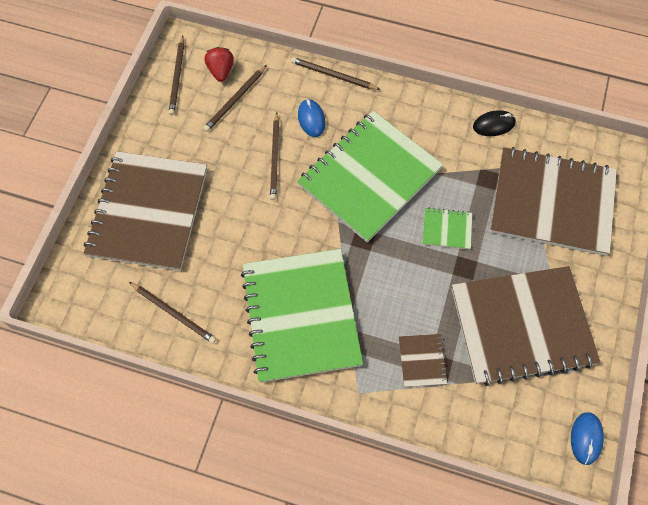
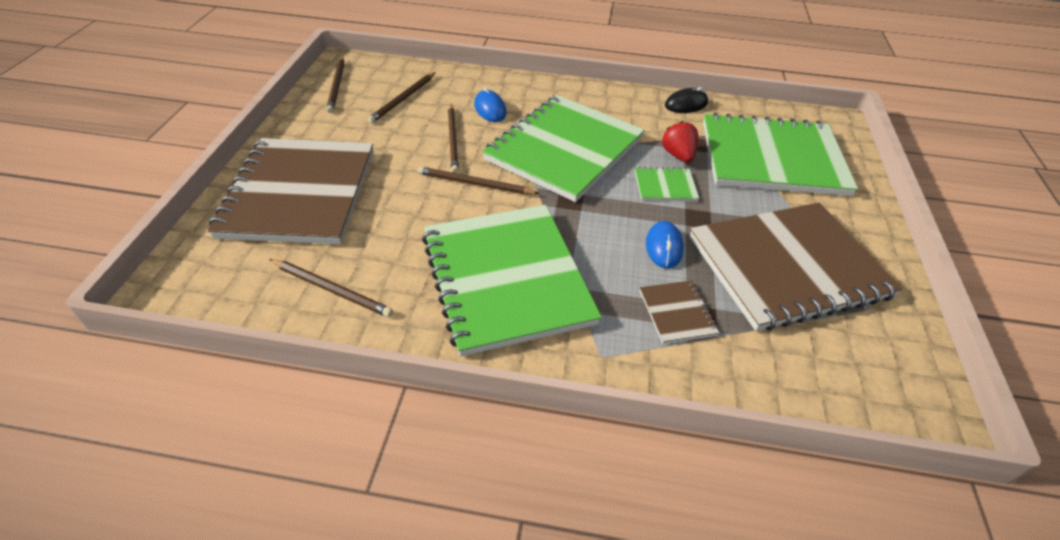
camera: 10 degrees left, 20 degrees down
red strawberry [205,47,234,82] -> red strawberry moved to [662,121,698,163]
brown pencil [291,57,381,90] -> brown pencil moved to [417,166,540,194]
brown notebook [490,147,617,256] -> green notebook [703,113,858,196]
blue mouse [571,412,604,465] -> blue mouse moved to [646,221,684,269]

